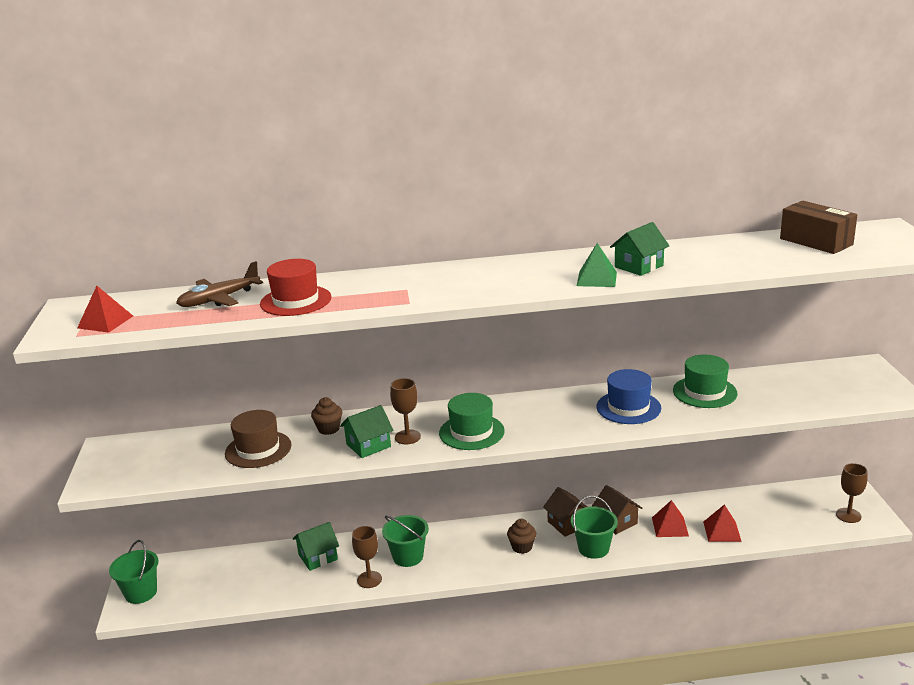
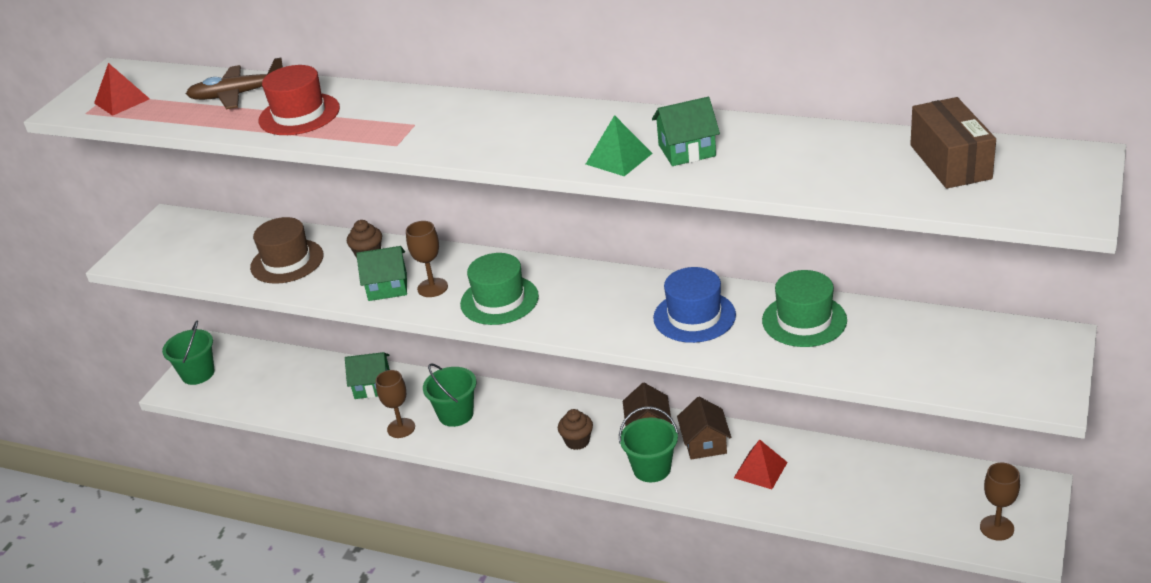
camera: 30 degrees right, 10 degrees up
red pyramid [703,505,742,542] -> none

